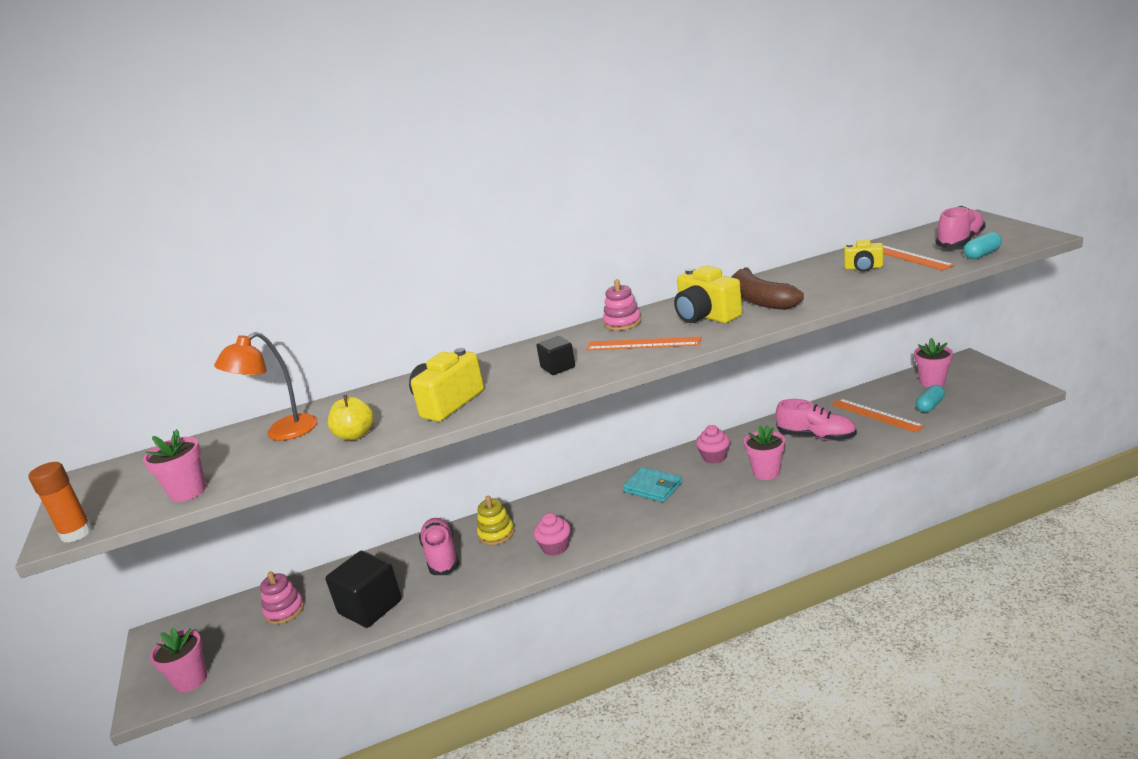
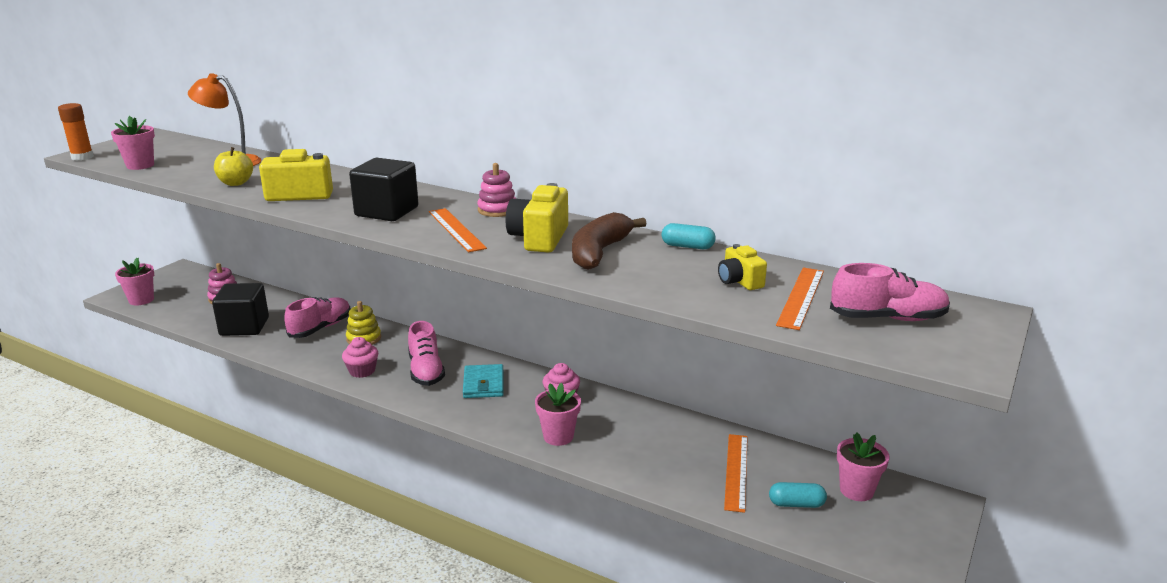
camera: 45 degrees right, 0 degrees up
black cube [536,336,575,375] -> black cube [349,158,419,221], size x1.80
pink shoe [776,399,857,441] -> pink shoe moved to [408,321,445,386]
turquoise capsule [964,232,1002,259] -> turquoise capsule moved to [662,223,716,249]

